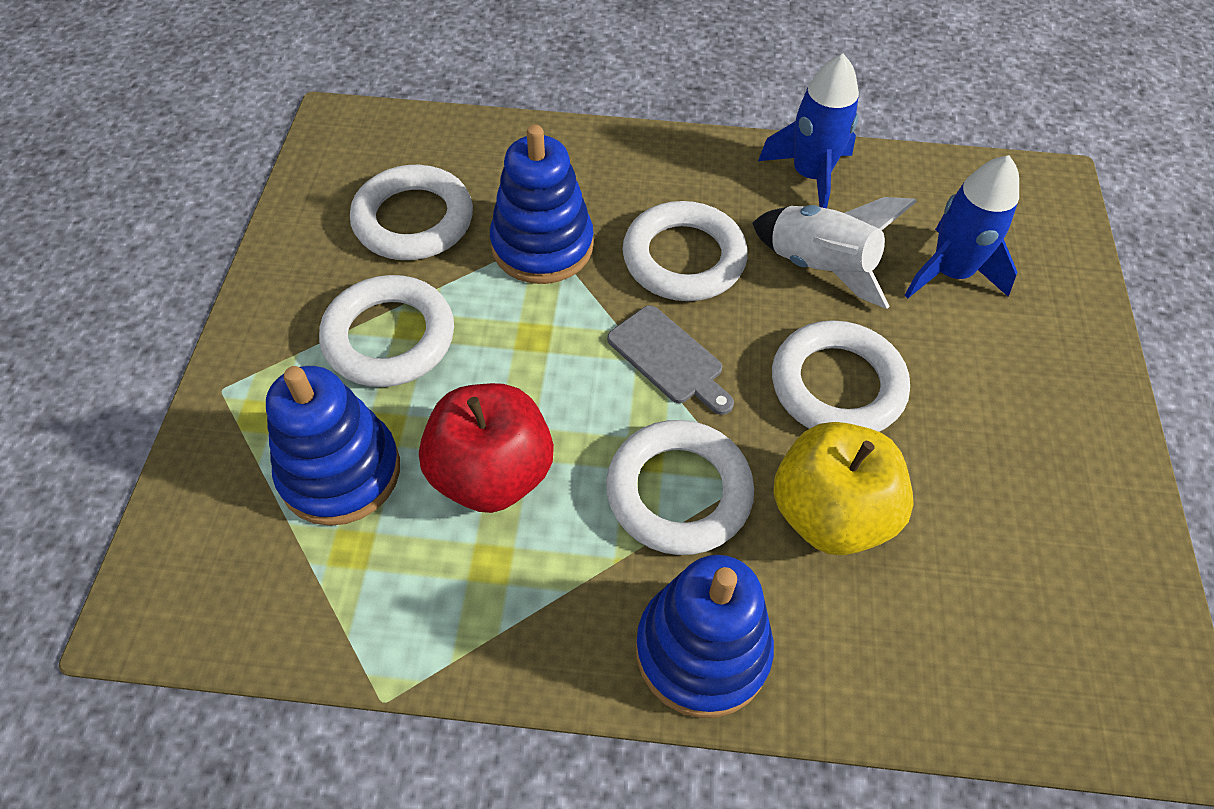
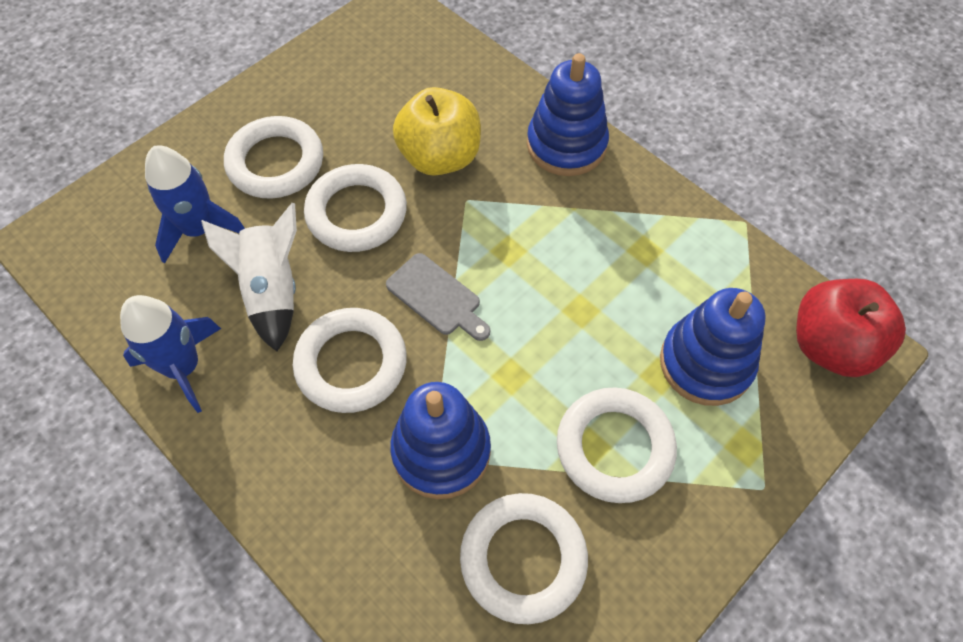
camera: 140 degrees left, 5 degrees up
red apple [419,383,554,513] -> red apple moved to [796,279,906,377]
white ring [606,420,754,555] -> white ring moved to [224,116,323,199]
grey cutting board [607,305,734,415] -> grey cutting board turned 135 degrees clockwise [386,253,490,341]

